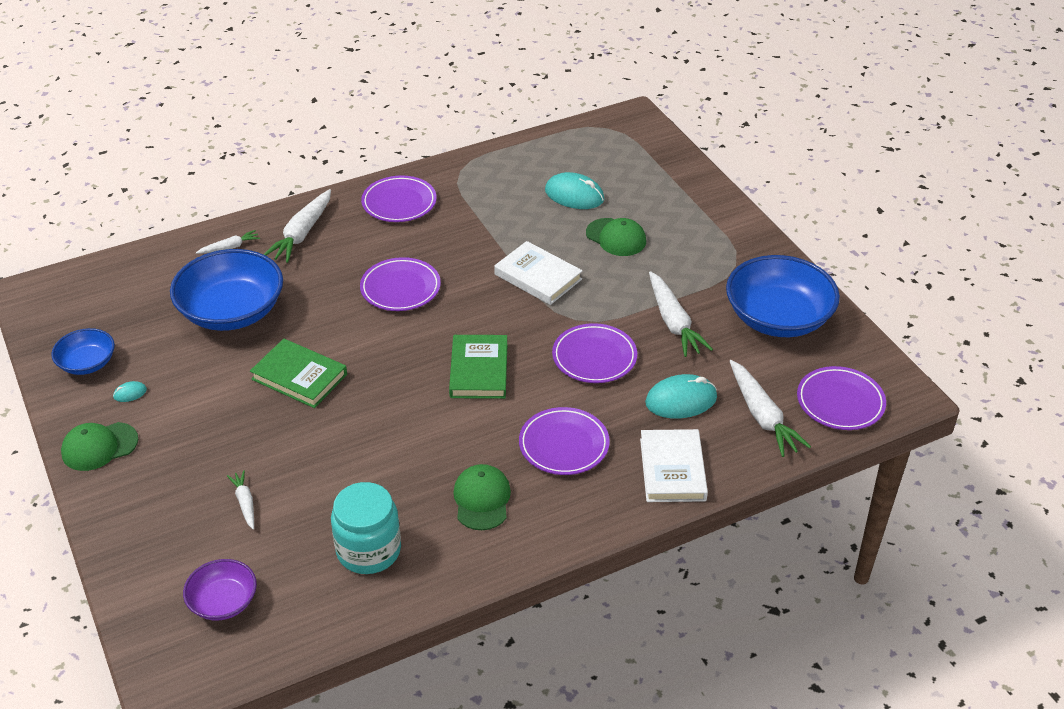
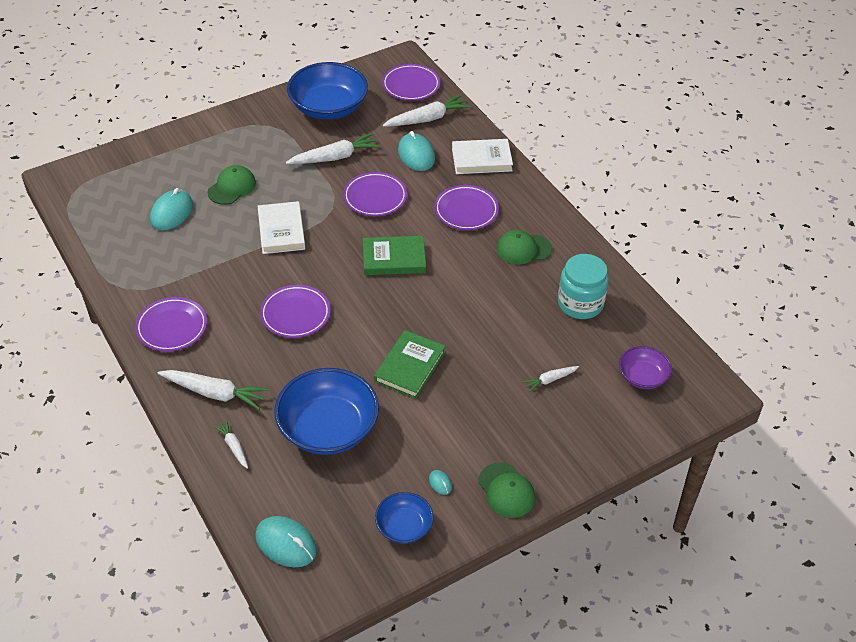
camera: 95 degrees left, 5 degrees up
white book [494,241,583,305] -> white book turned 45 degrees counterclockwise [258,201,305,254]
none -> turquoise mouse [255,516,317,567]

